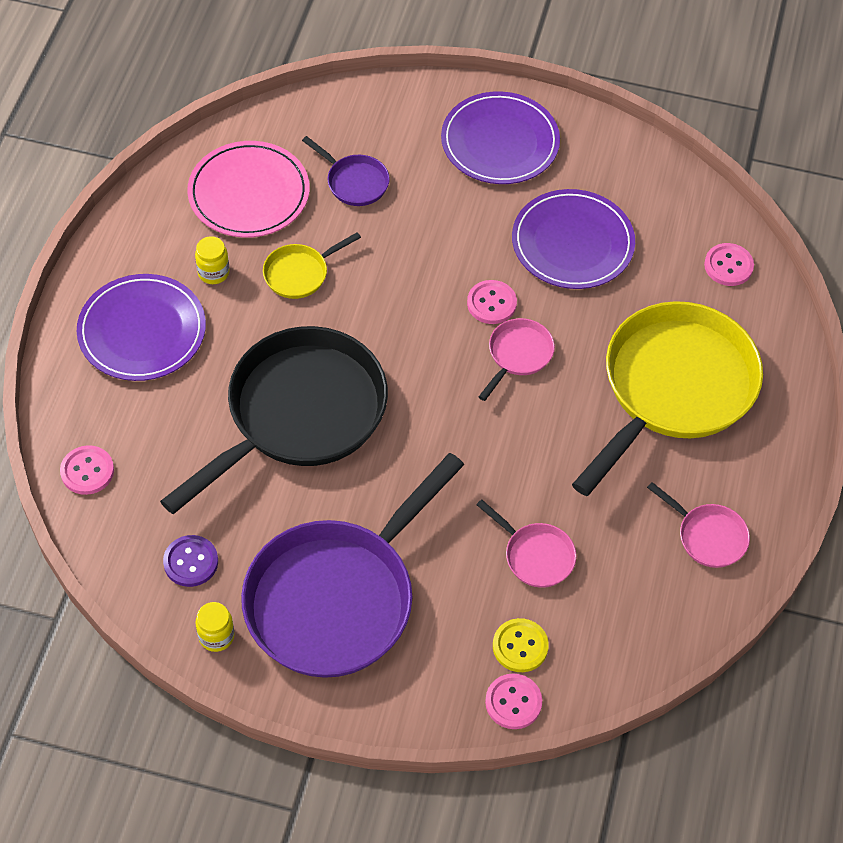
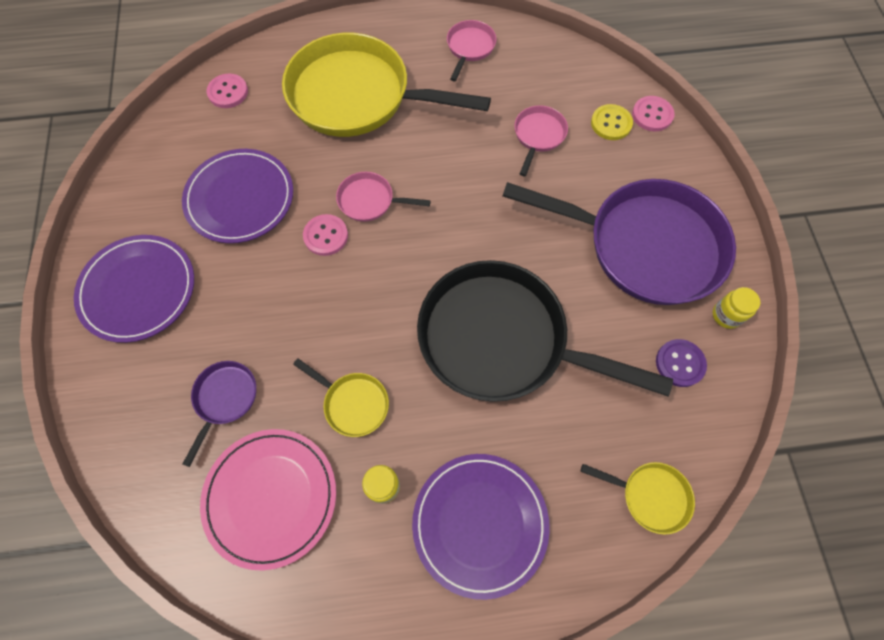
camera: 110 degrees left, 10 degrees up
pink button [60,445,114,495] -> yellow pan [581,462,695,535]

